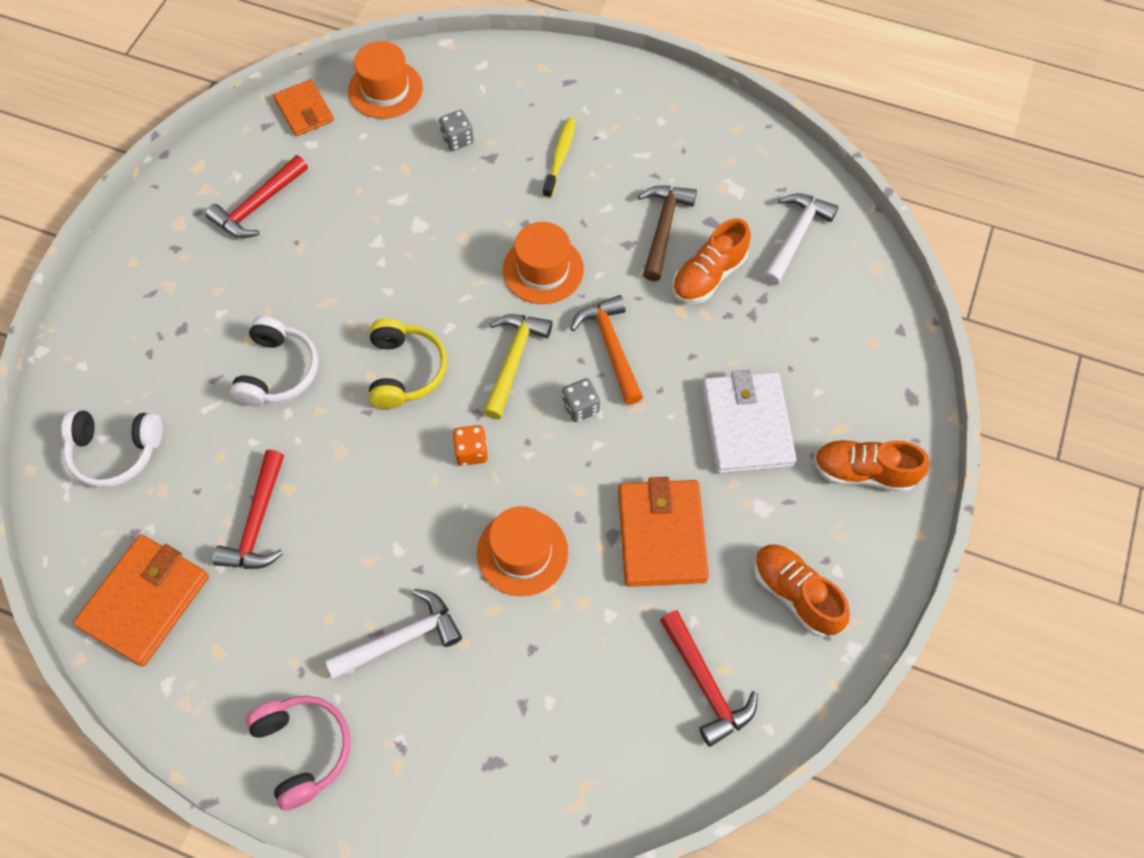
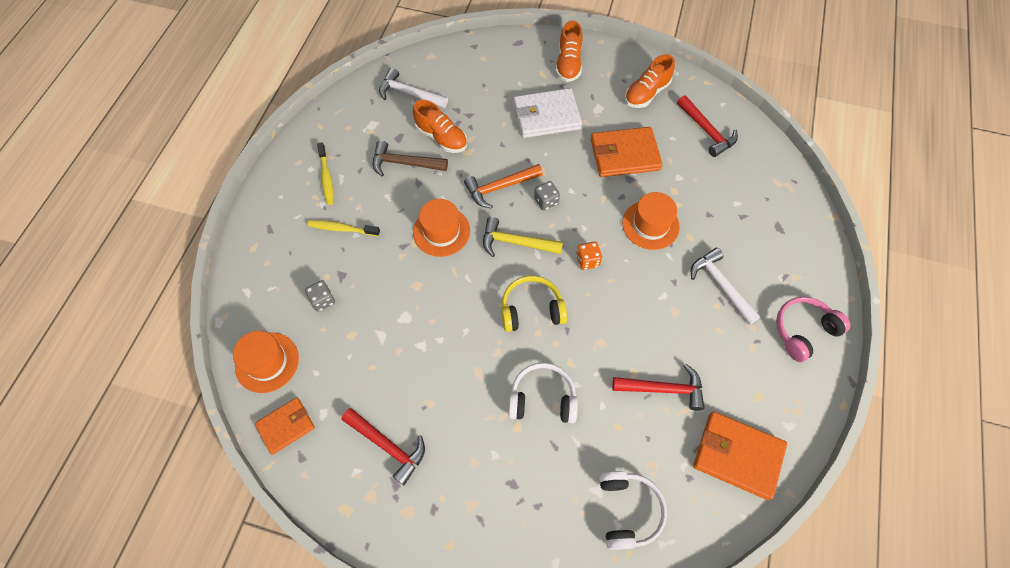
camera: 95 degrees left, 0 degrees up
red hammer [660,610,758,747] -> red hammer turned 90 degrees clockwise [677,95,738,157]
none -> yellow toothbrush [317,142,334,205]

